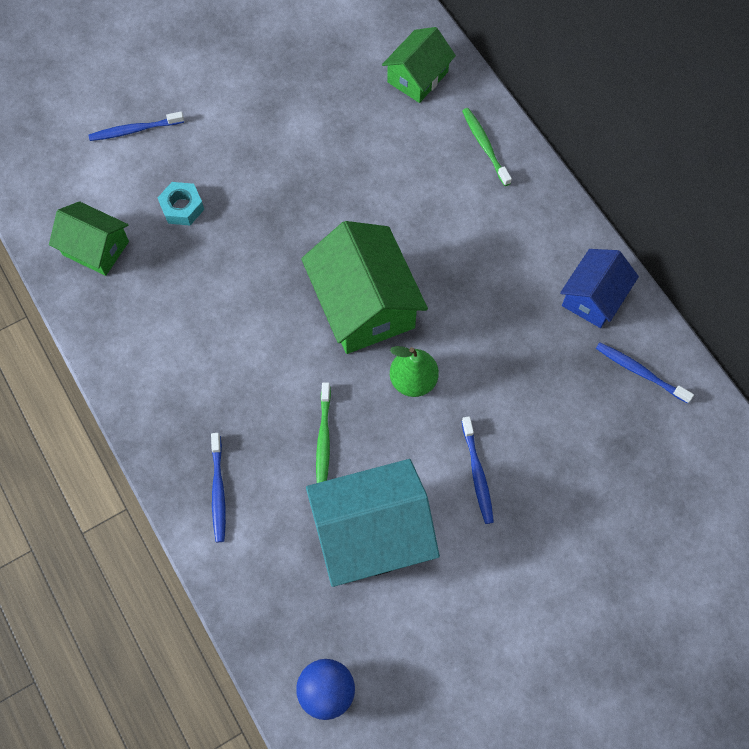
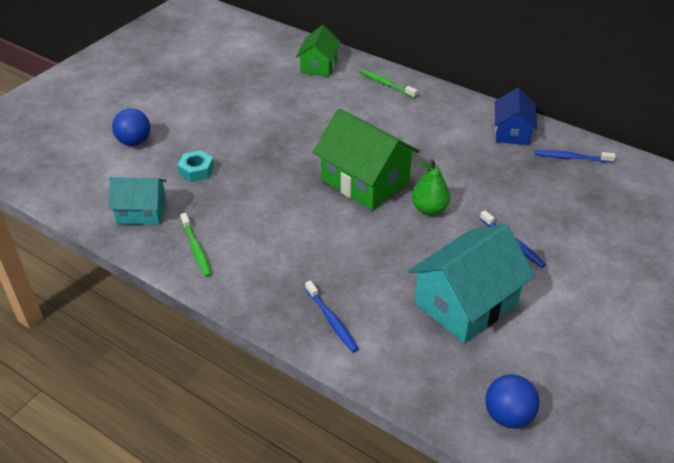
camera: 25 degrees left, 25 degrees down
green house [49,201,129,276] -> turquoise house [108,177,167,225]
blue toothbrush [88,111,184,141] -> blue ball [112,108,151,146]
green toothbrush [316,382,331,483] -> green toothbrush moved to [180,213,212,277]

